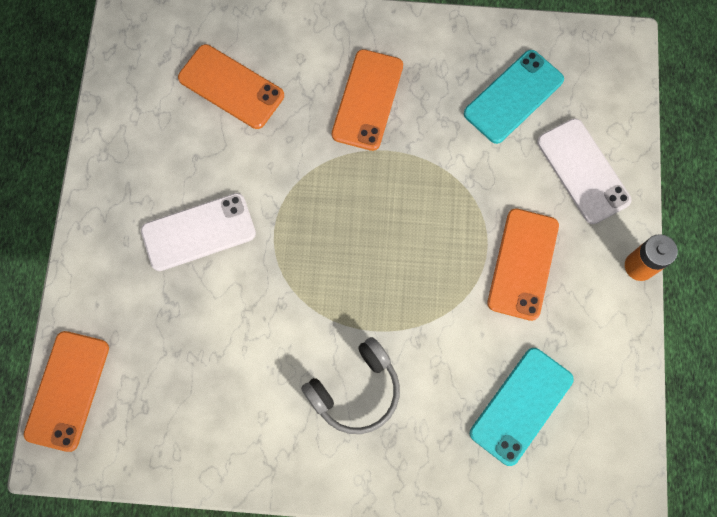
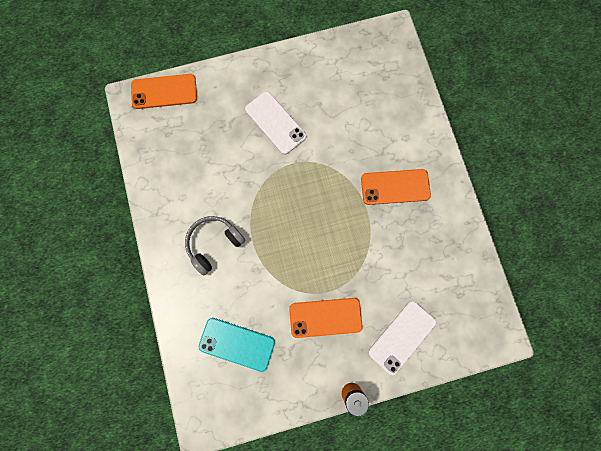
camera: 70 degrees right, 5 degrees up
orange phone [178,44,284,129] -> none
grey headphones [301,337,400,434] -> grey headphones turned 105 degrees clockwise [185,216,246,275]
turquoise phone [464,50,564,144] -> none

